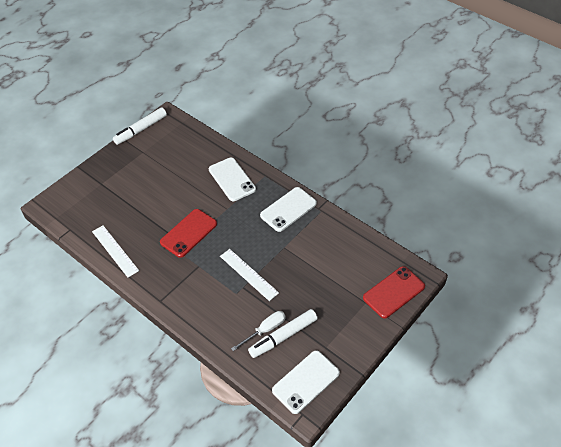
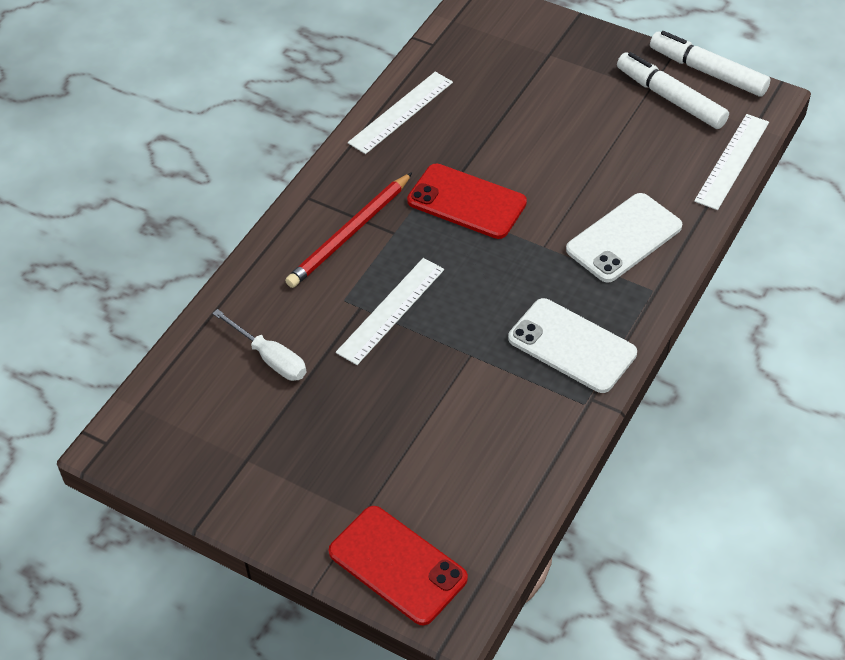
camera: 80 degrees right, 0 degrees up
white marker [248,309,318,358] -> white marker moved to [617,52,729,129]
white phone [272,350,340,414] -> none
none -> red pencil [285,172,412,288]
none -> white ruler [694,114,769,210]

